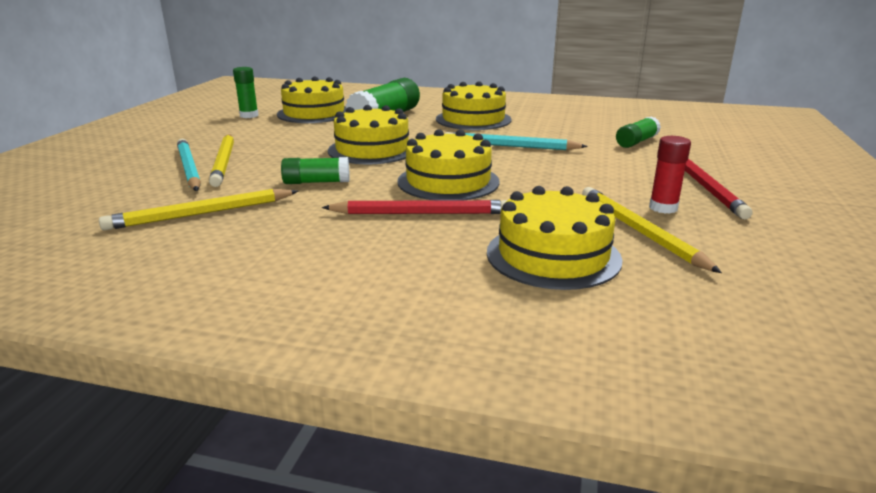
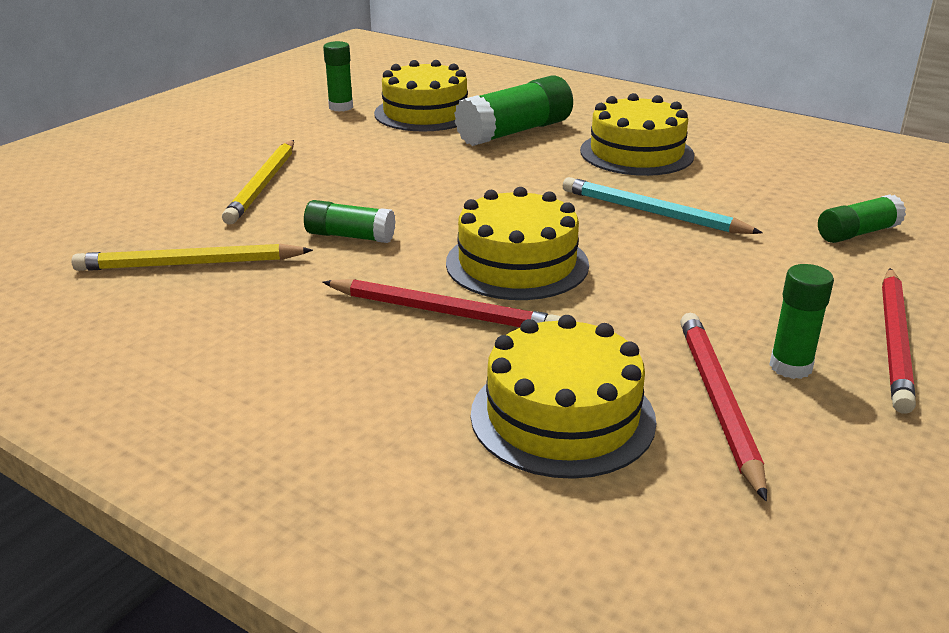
camera: 20 degrees right, 5 degrees up
turquoise pencil [177,139,201,191] -> none
yellow cake [328,105,409,164] -> none
yellow pencil [582,187,722,273] -> red pencil [680,313,767,501]
red glue stick [649,136,691,214] -> green glue stick [769,264,834,379]

